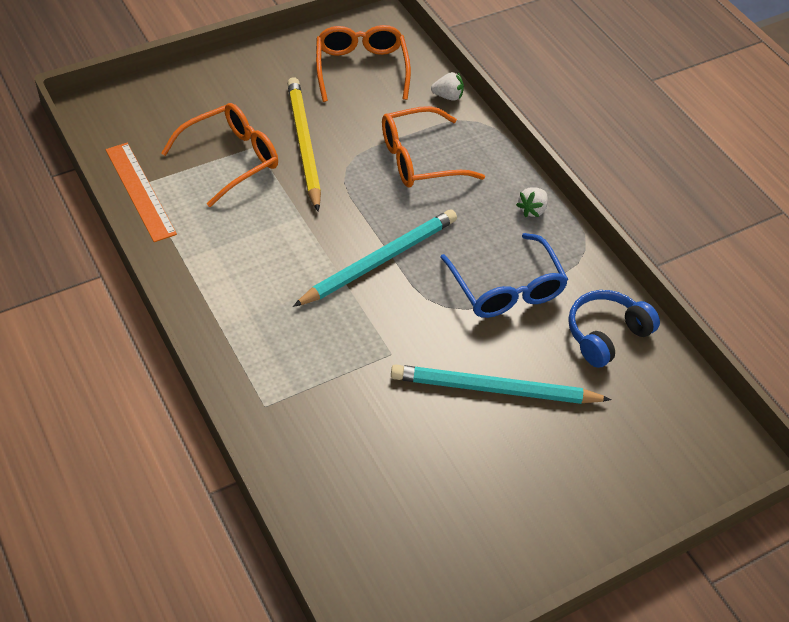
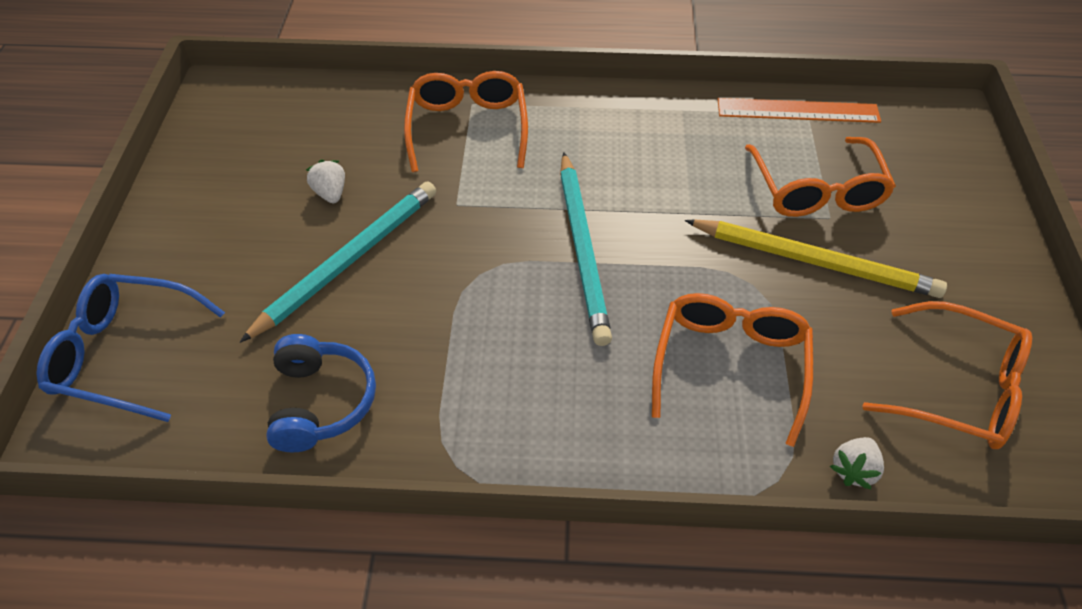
camera: 125 degrees right, 0 degrees up
blue glasses [440,233,569,318] -> blue glasses moved to [36,274,225,422]
white strawberry [516,187,548,217] -> white strawberry moved to [306,160,345,203]
none -> orange glasses [404,71,528,172]

